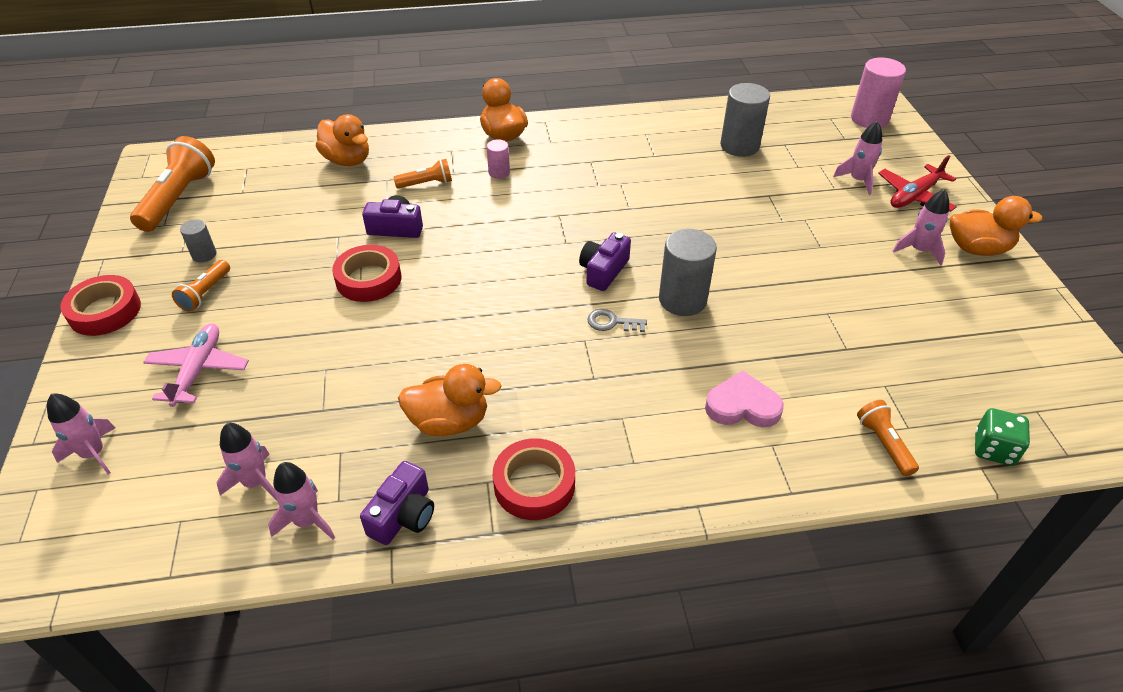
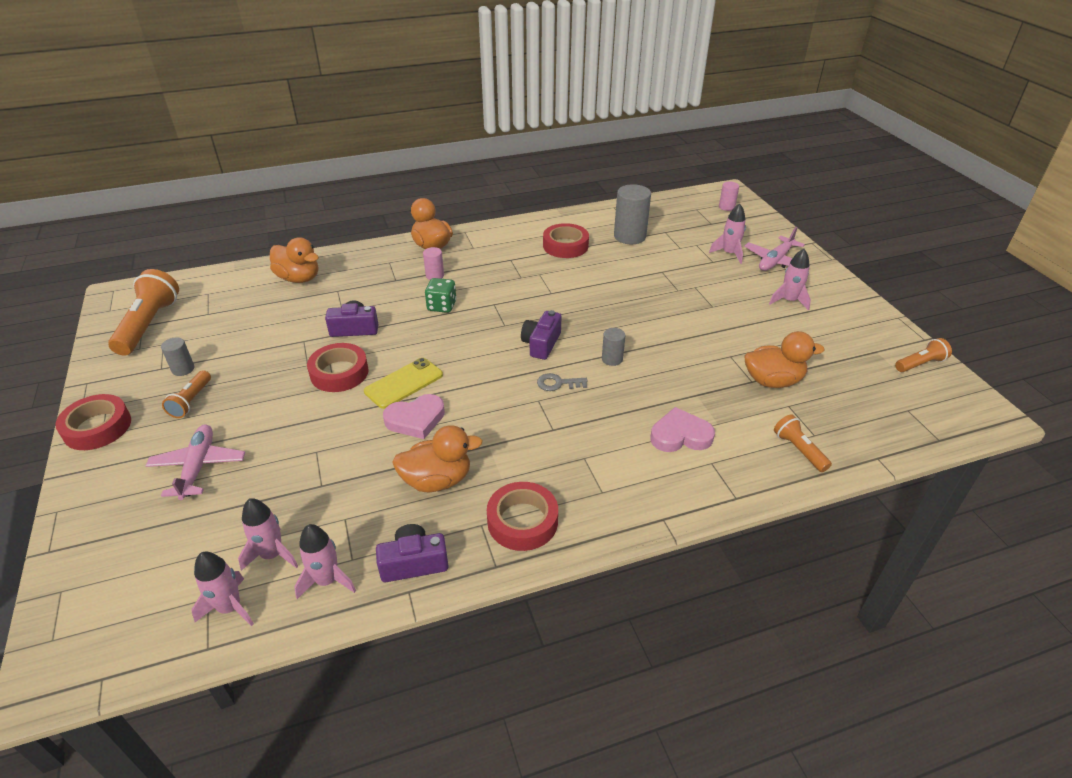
camera: 10 degrees left, 5 degrees down
pink rocket [47,394,115,474] -> pink rocket moved to [191,552,254,626]
purple camera [360,461,434,545] -> purple camera turned 120 degrees counterclockwise [376,524,449,582]
orange flashlight [393,159,452,188] -> orange flashlight moved to [895,338,952,372]
grey cylinder [659,229,717,316] -> grey cylinder [602,328,625,366], size x0.53
pink cylinder [851,58,906,128] -> pink cylinder [719,181,739,211], size x0.53
red plane [878,155,957,212] -> pink plane [744,227,810,271]
orange duck [950,196,1043,256] -> orange duck moved to [744,331,824,388]
green dice [975,408,1030,466] -> green dice moved to [425,278,456,313]
none -> yellow phone [364,358,443,409]
none -> pink heart [383,394,445,439]
none -> red tape [543,223,589,258]

